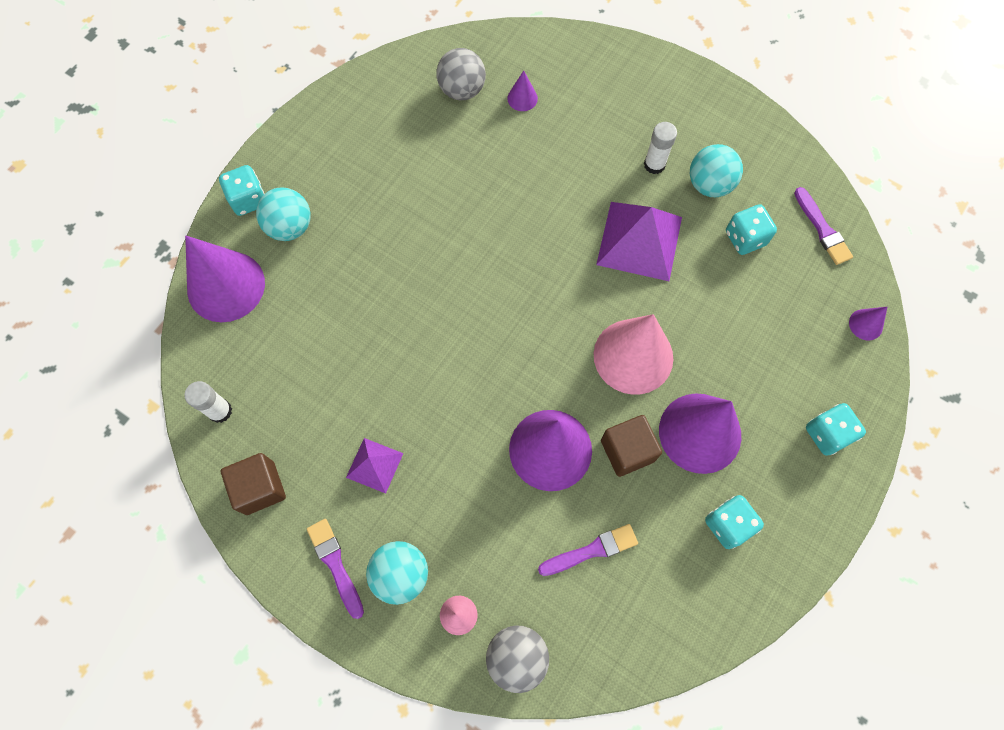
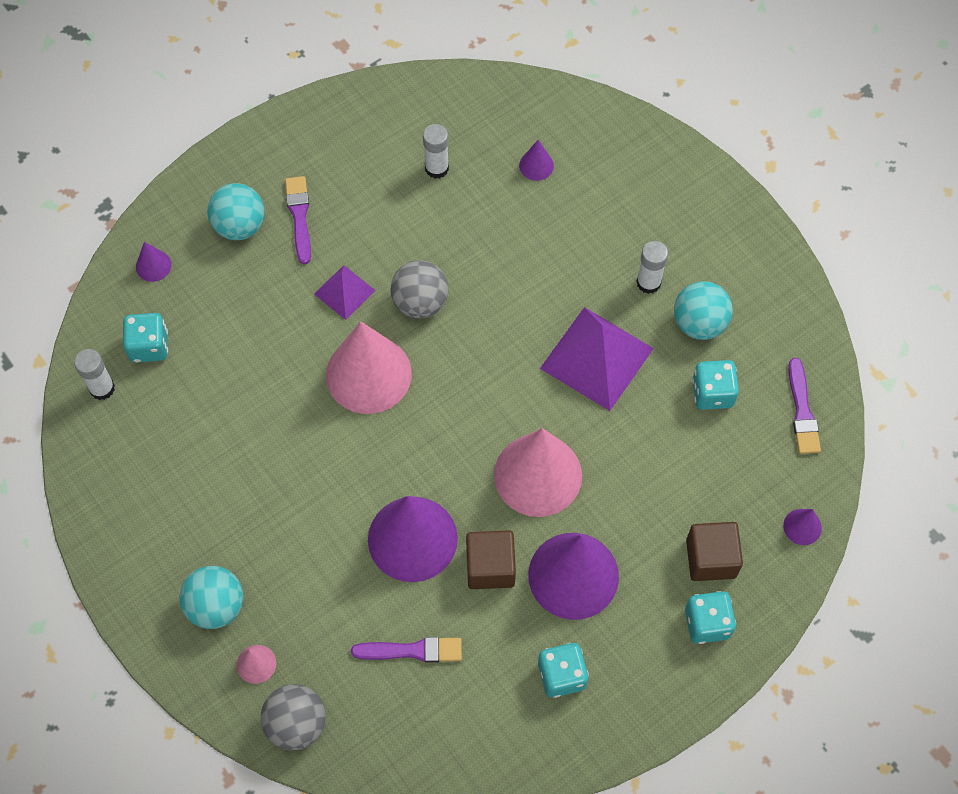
camera: 20 degrees right, 5 degrees down
purple cone [185,236,265,322] -> purple cone [136,242,172,282], size x0.43
turquoise dice [219,165,264,216] -> turquoise dice moved to [123,313,168,363]
brown cube [221,453,286,515] -> brown cube moved to [686,522,743,581]
purple brush [307,519,364,619] -> purple brush moved to [285,176,311,264]
purple pyramid [346,438,403,494] -> purple pyramid moved to [314,265,376,320]
grey ball [437,48,486,100] -> grey ball moved to [390,260,449,319]
none -> pink cone [326,322,412,414]
none -> white glue stick [423,124,449,179]

